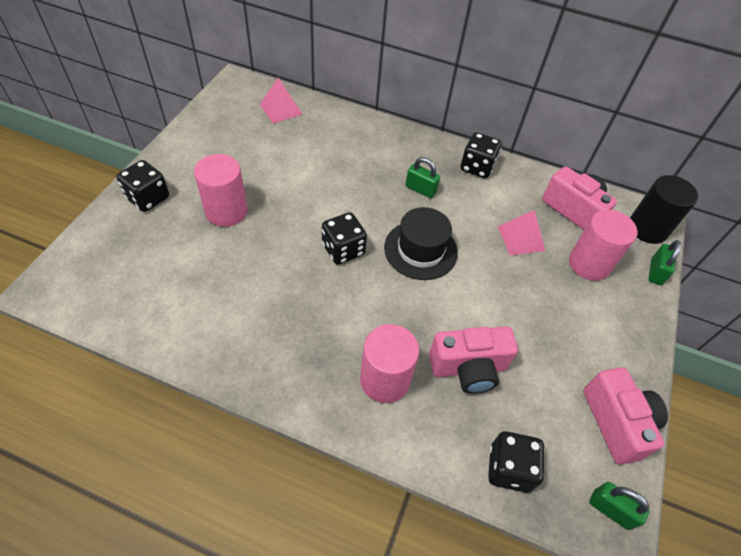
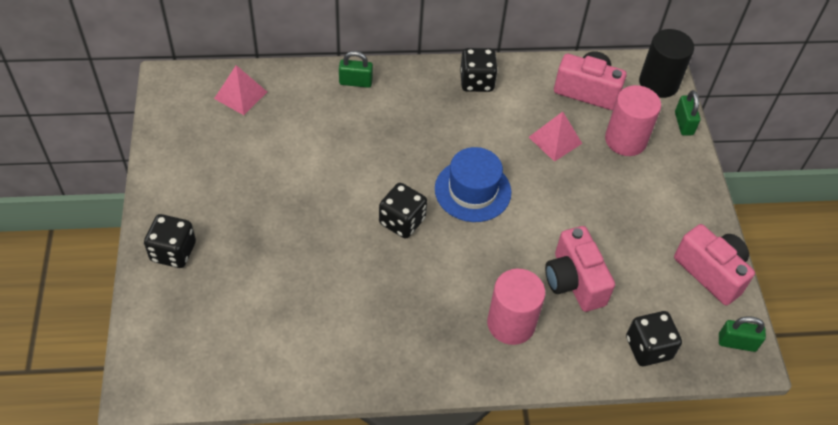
camera: 25 degrees left, 0 degrees up
pink cylinder [194,154,248,227] -> none
black hat [384,207,458,280] -> blue hat [435,147,512,222]
green padlock [405,157,440,198] -> green padlock moved to [339,51,373,88]
pink camera [429,326,518,394] -> pink camera turned 105 degrees clockwise [545,226,615,312]

